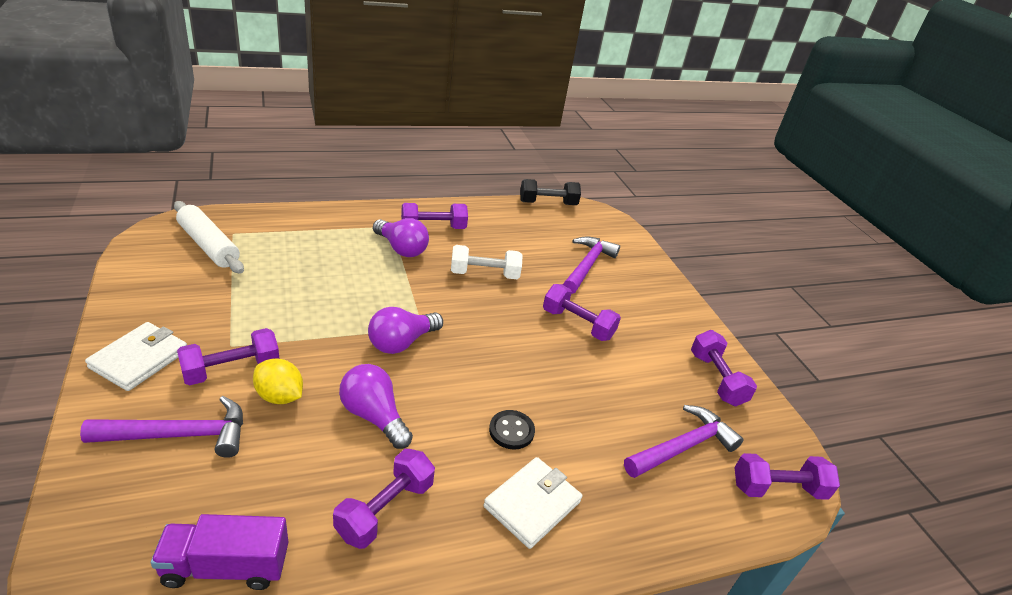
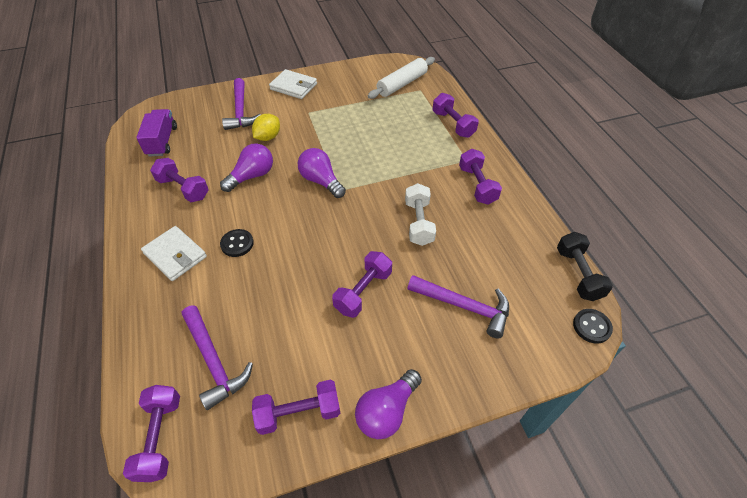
camera: 95 degrees right, 15 degrees up
purple dumbbell [177,328,279,385] -> purple dumbbell moved to [433,93,479,138]
purple light bulb [373,218,429,257] -> purple light bulb moved to [355,369,422,439]
none -> black button [573,309,613,344]

